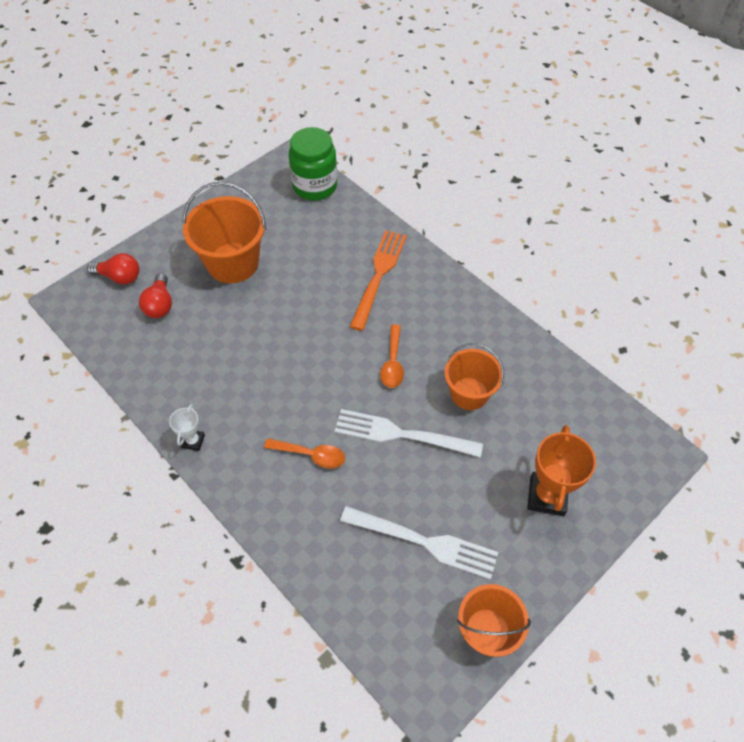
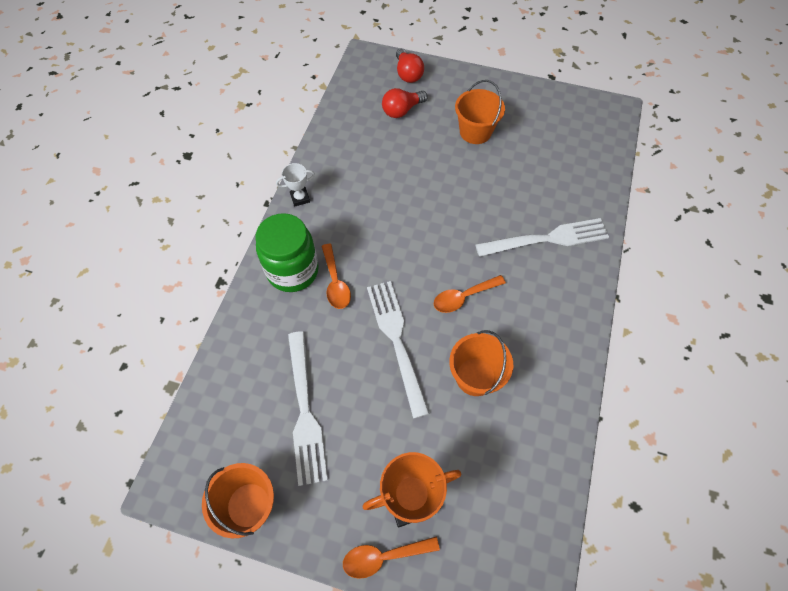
camera: 60 degrees right, 5 degrees up
orange bucket [183,182,266,283] -> orange bucket [455,80,505,144], size x0.65
green jar [289,127,337,201] -> green jar moved to [256,213,319,292]
orange fork [349,230,407,331] -> white fork [475,218,609,257]
none -> orange spoon [343,537,440,579]

